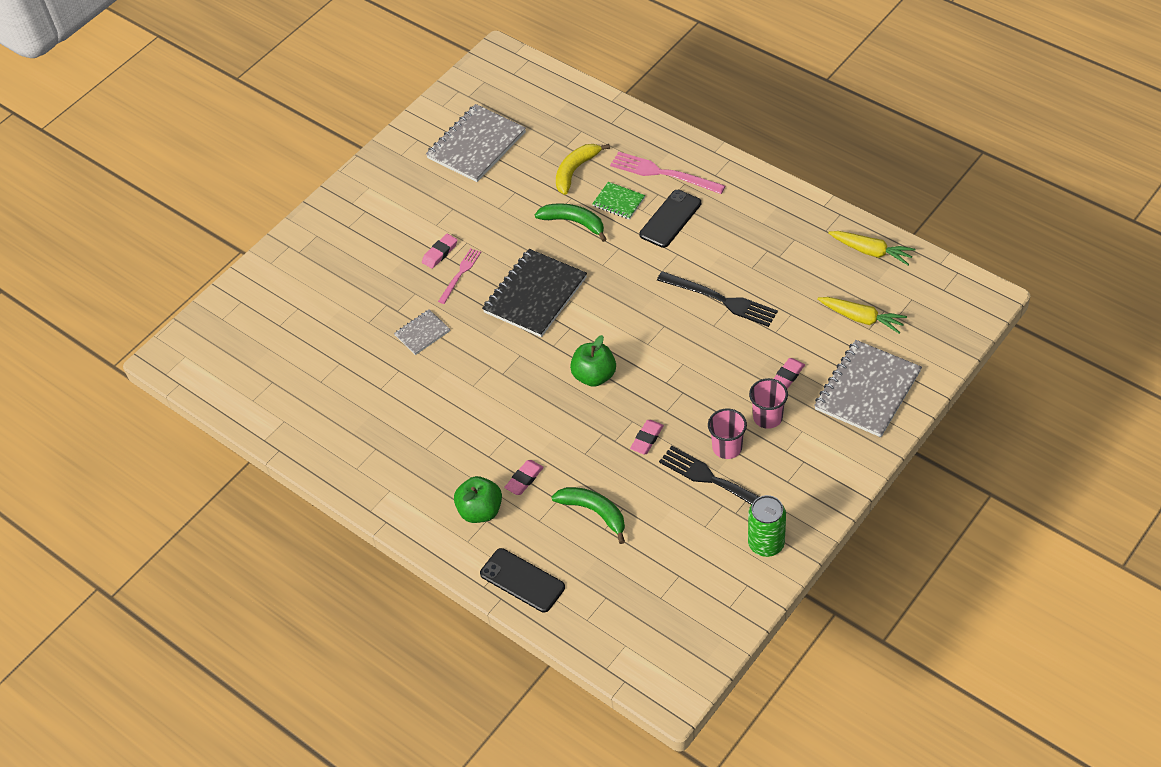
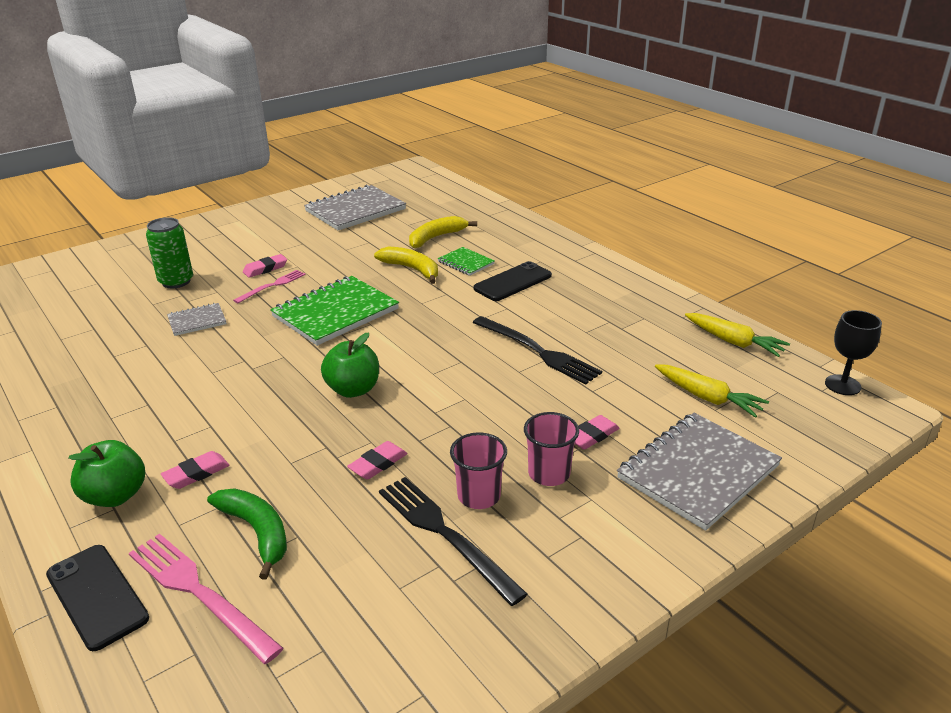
camera: 10 degrees right, 20 degrees down
black notebook [482,249,587,337] -> green notebook [270,276,399,346]
green banana [535,203,606,242] -> yellow banana [374,246,438,284]
pink fork [610,151,725,194] -> pink fork moved to [129,534,283,664]
green can [748,495,786,557] -> green can moved to [146,217,193,288]
none -> black goblet [825,310,882,395]

